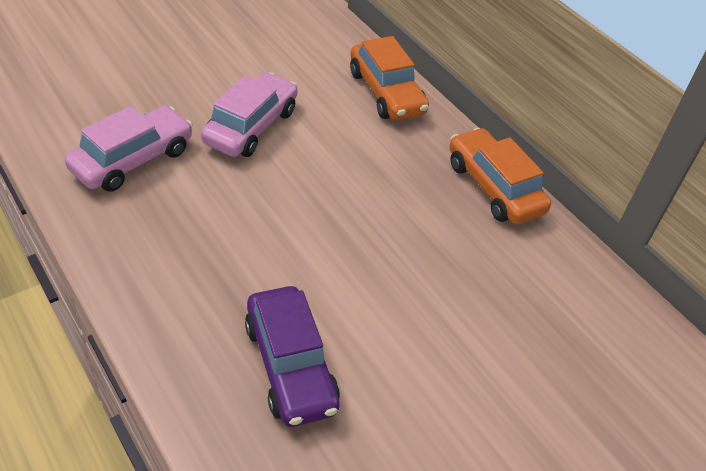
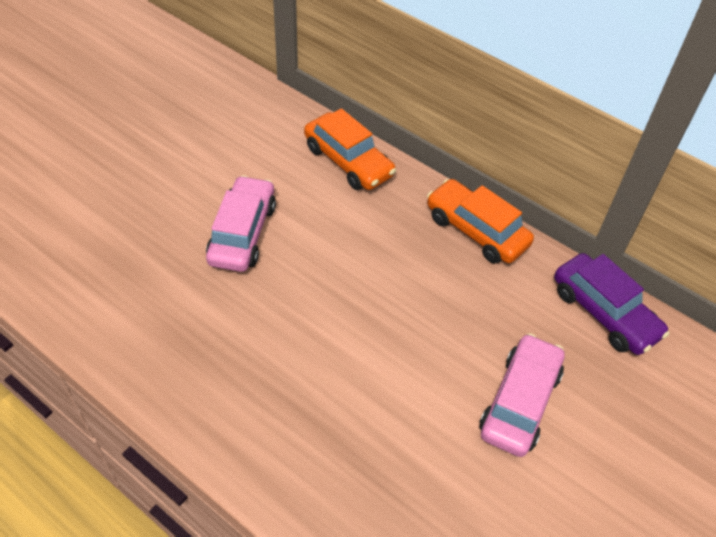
camera: 15 degrees left, 5 degrees up
pink car [65,106,193,192] -> pink car moved to [480,333,565,457]
purple car [245,286,340,427] -> purple car moved to [554,253,669,355]

